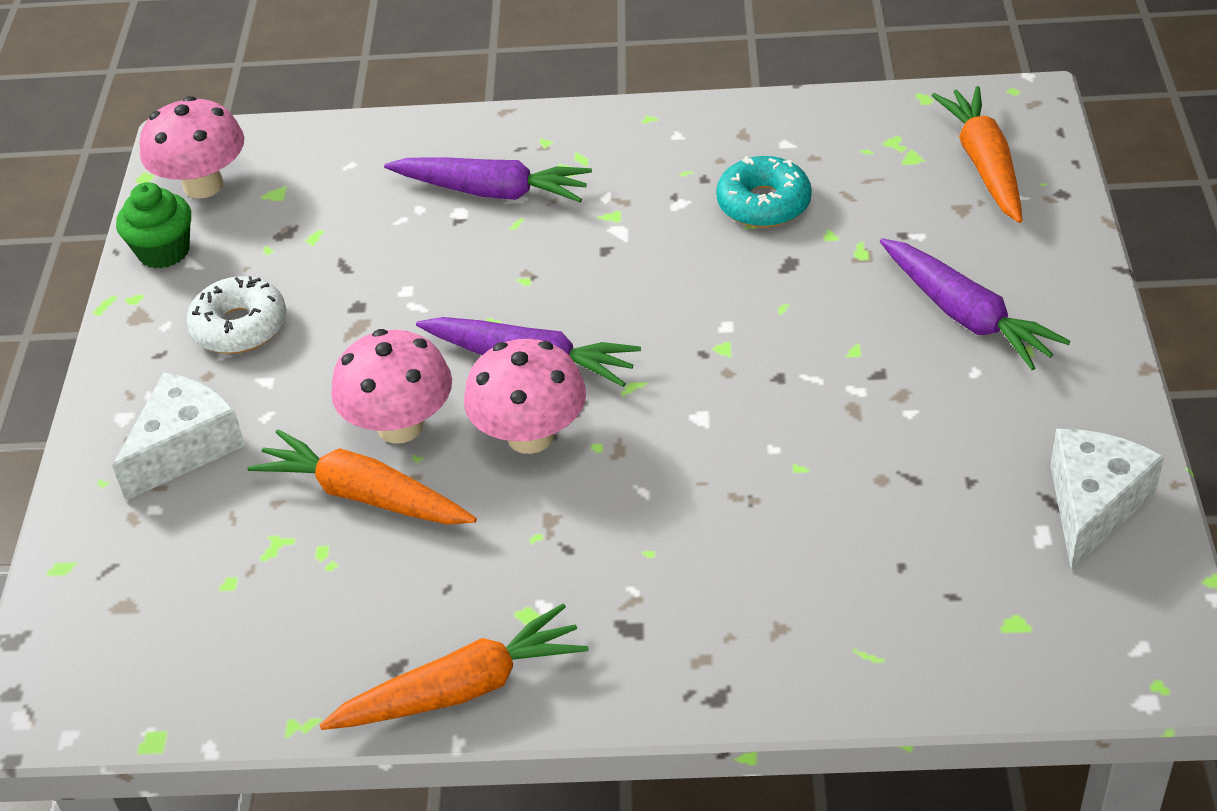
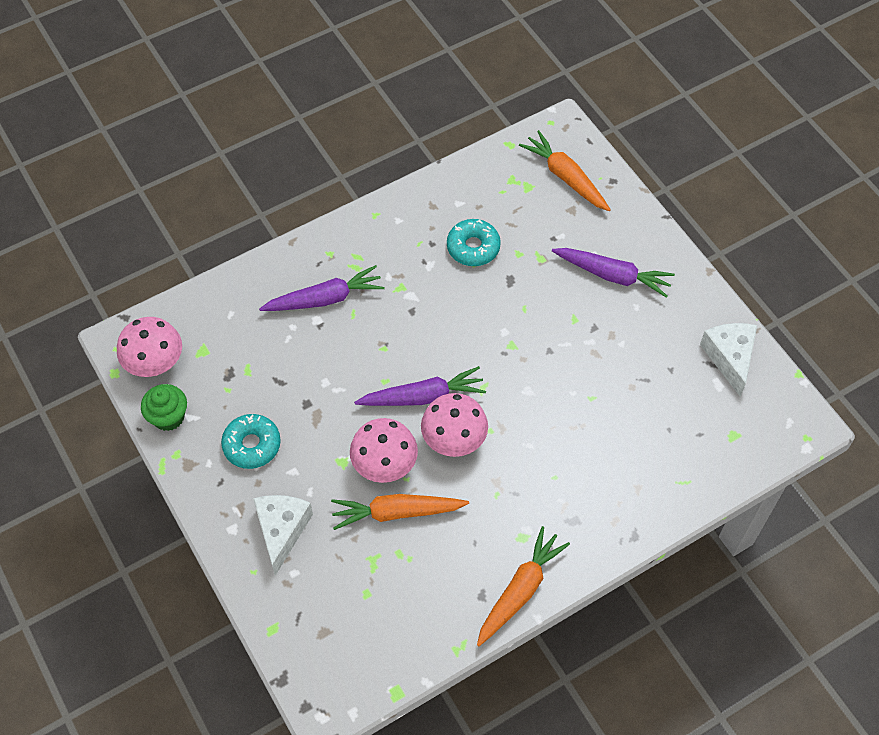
camera: 35 degrees left, 15 degrees up
white donut [186,276,287,354] -> turquoise donut [221,414,281,469]

